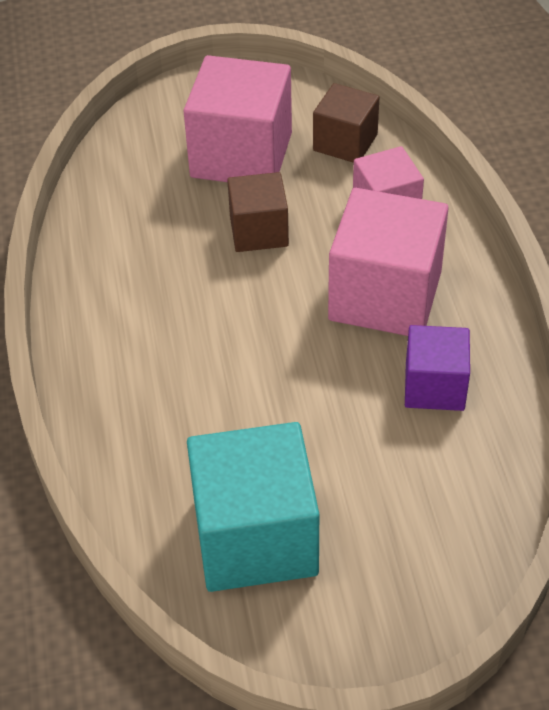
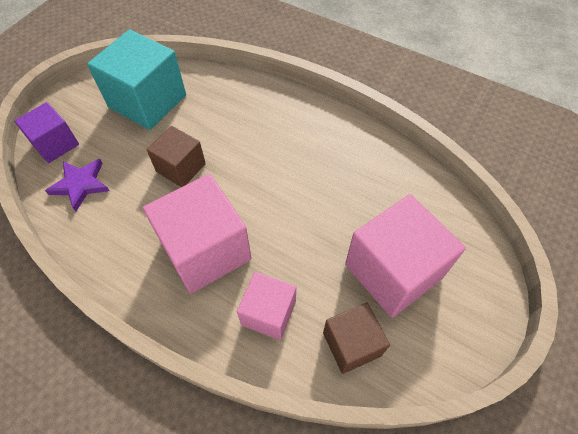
camera: 130 degrees right, 10 degrees up
brown cube [227,172,289,252] -> brown cube moved to [147,126,206,187]
purple cube [405,325,470,411] -> purple cube moved to [14,102,79,163]
none -> purple star [45,159,110,211]

